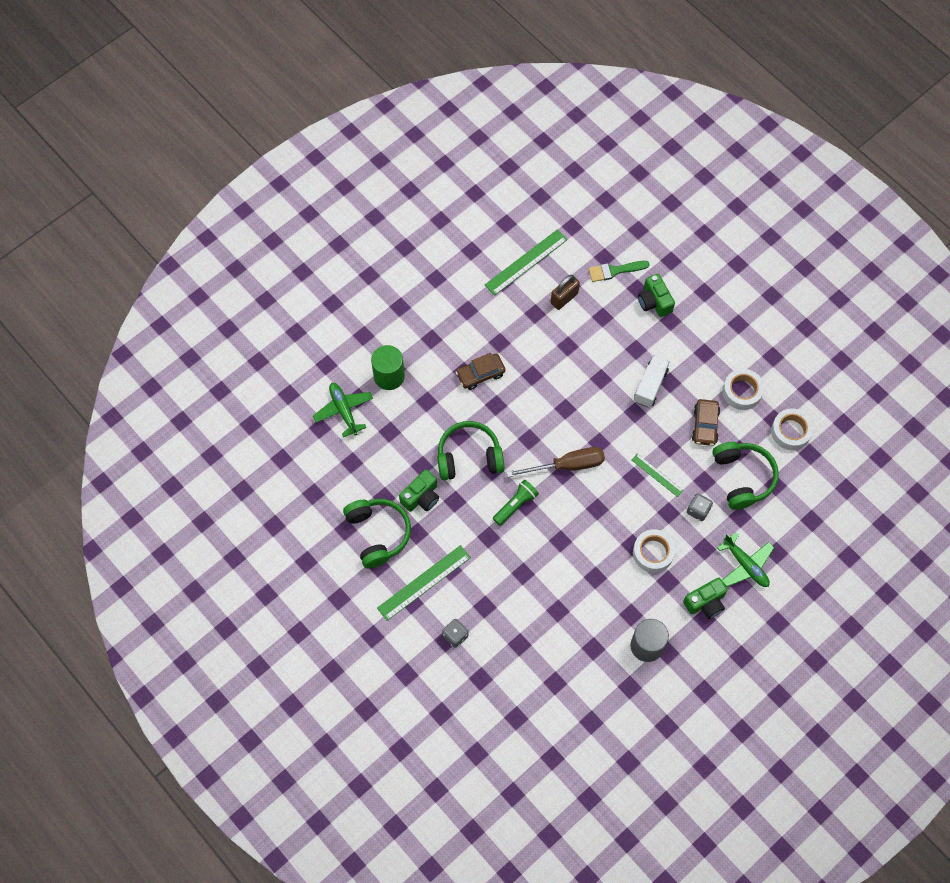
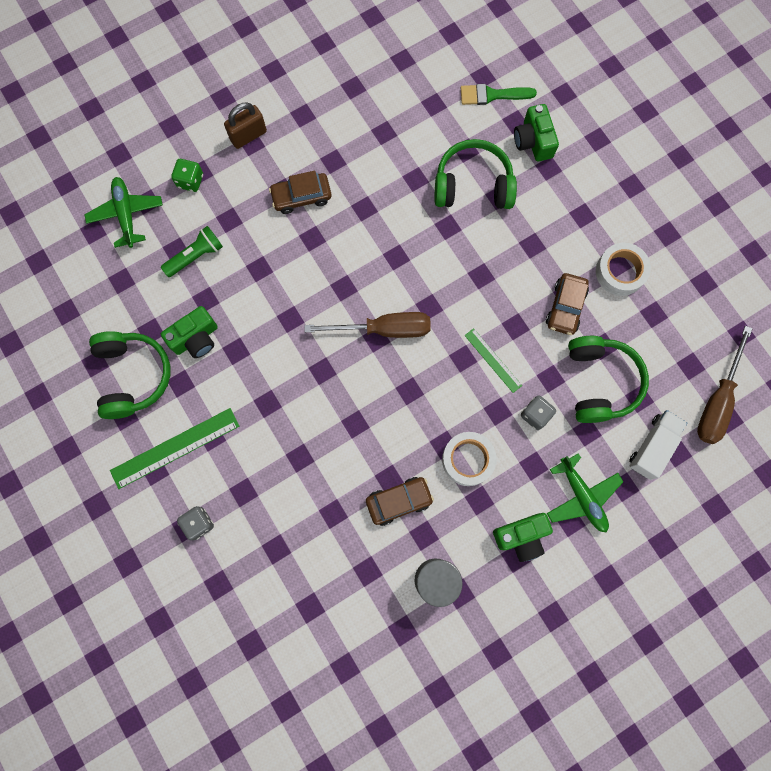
camera: 10 degrees right, 10 degrees up
green cylinder [371,345,405,390] -> green dice [171,159,203,192]
green headphones [437,421,504,480] -> green headphones moved to [435,139,517,209]
green ruler [485,229,568,295] -> none
green flashlight [493,480,539,526] -> green flashlight moved to [161,226,223,277]
brown padlock [551,275,580,310] -> brown padlock moved to [224,102,267,149]
white truck [634,355,669,408] -> white truck moved to [629,410,687,480]
white tape [771,409,814,450] -> none
none -> brown car [366,477,434,526]
none -> brown screwdriver [697,326,753,444]

